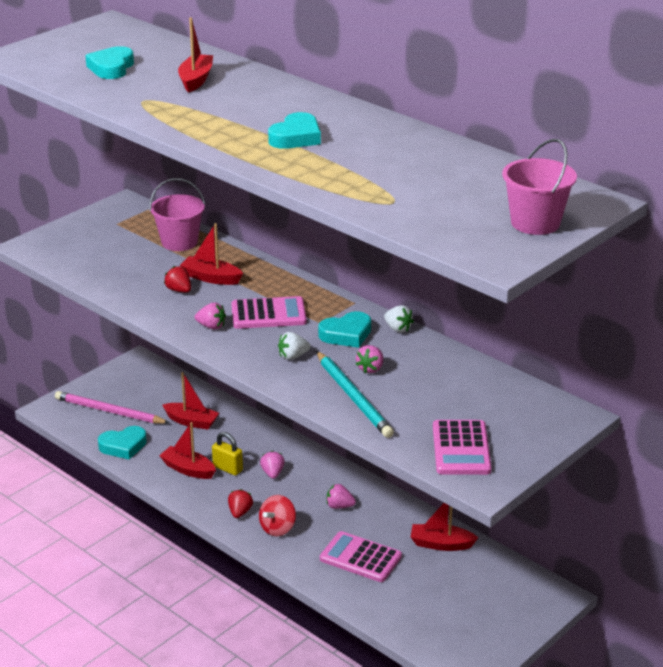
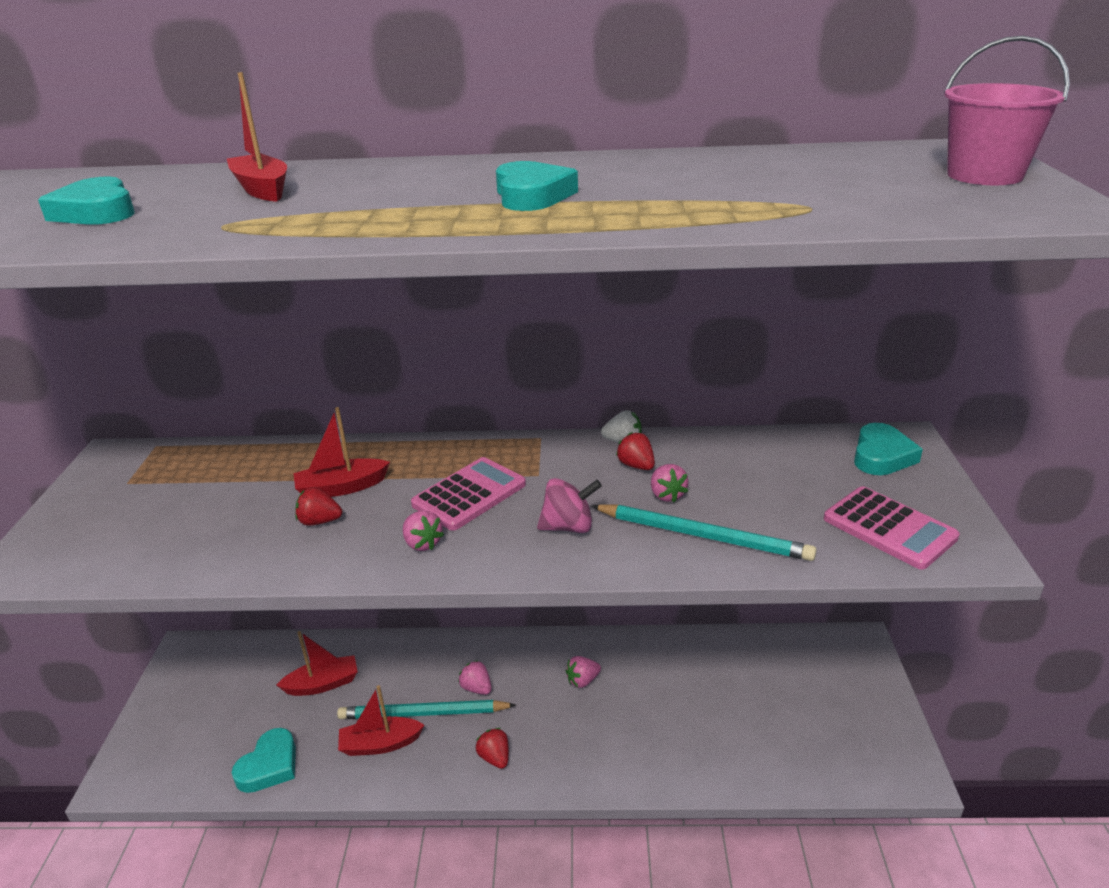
camera: 40 degrees left, 0 degrees up
pink pencil [55,391,169,424] -> none
pink bucket [149,178,205,251] -> none
pink strawberry [195,302,226,330] -> pink strawberry turned 75 degrees clockwise [403,510,444,551]
yellow padlock [212,432,243,476] -> turquoise pencil [337,700,516,719]
red spinning top [259,495,296,536] -> none
white strawberry [278,332,310,360] -> pink spinning top [537,478,602,533]
turquoise heart [318,311,371,348] -> turquoise heart moved to [854,423,923,475]
pink calculator [320,531,402,582] -> none
red boat [411,503,478,551] -> none
none -> red strawberry [616,432,655,470]

